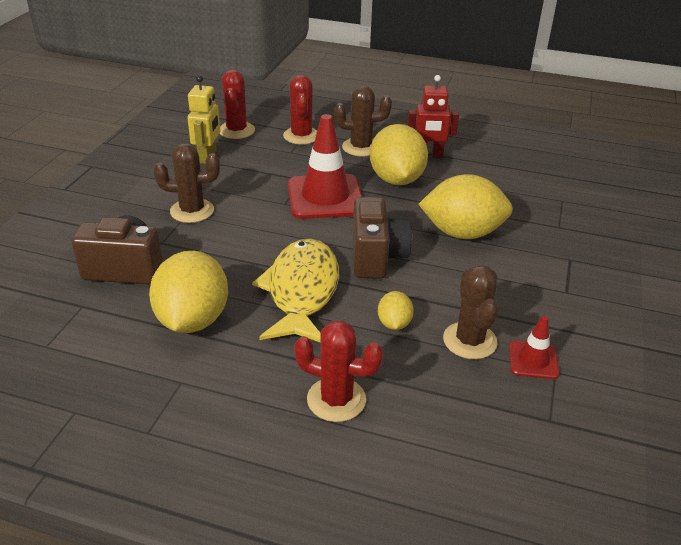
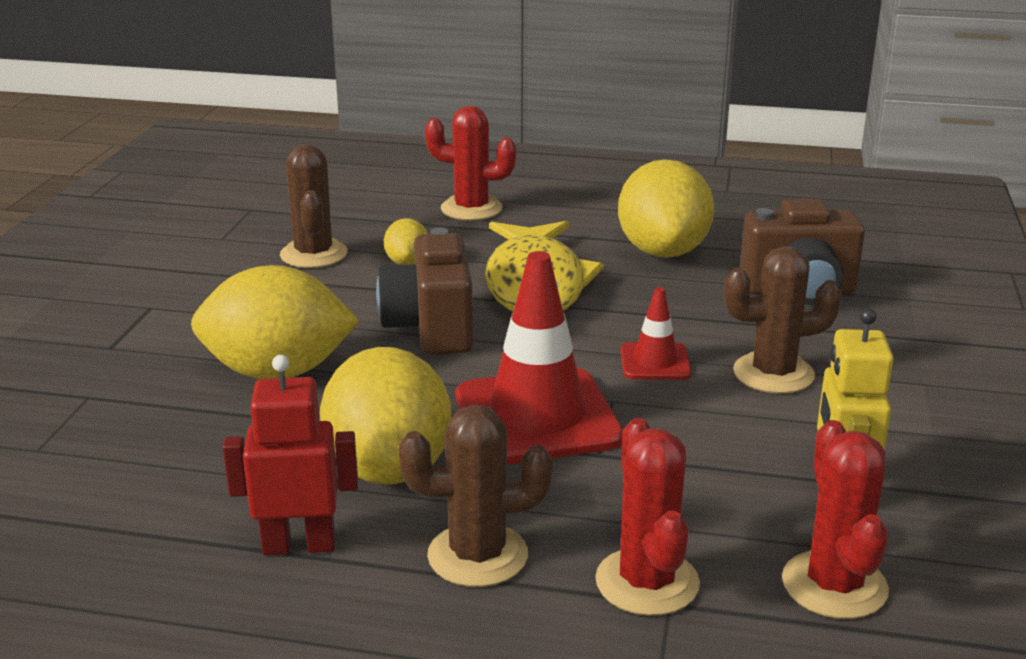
camera: 175 degrees right, 10 degrees down
red traffic cone [509,316,560,379] -> red traffic cone moved to [621,287,692,380]

